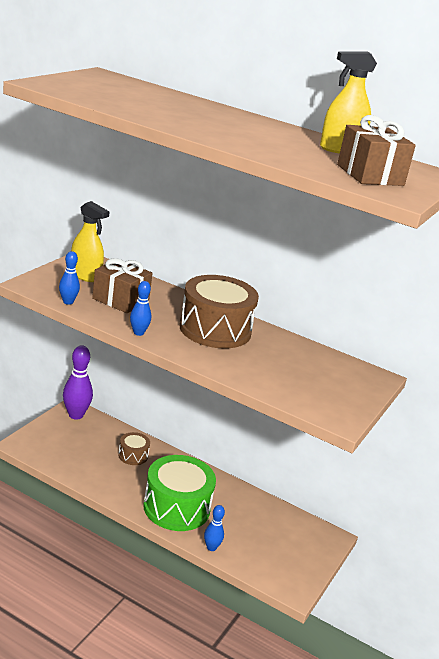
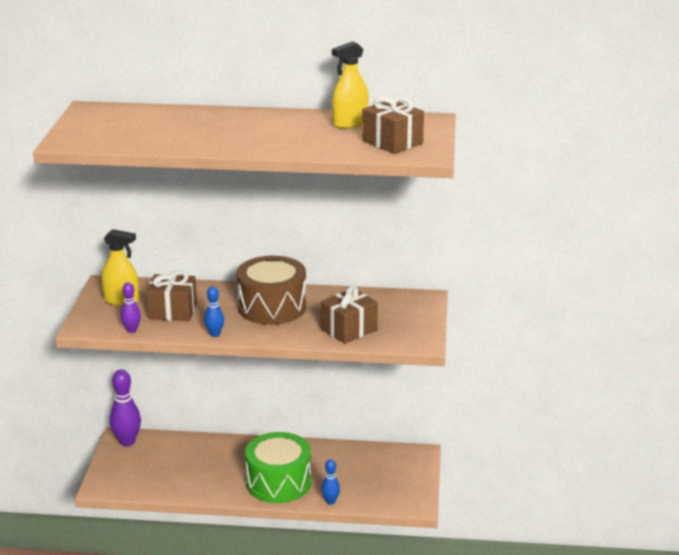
camera: 20 degrees left, 0 degrees up
blue bowling pin [59,251,80,305] -> purple bowling pin [121,282,141,333]
brown drum [118,432,150,465] -> none
none -> brown gift [320,285,378,344]

